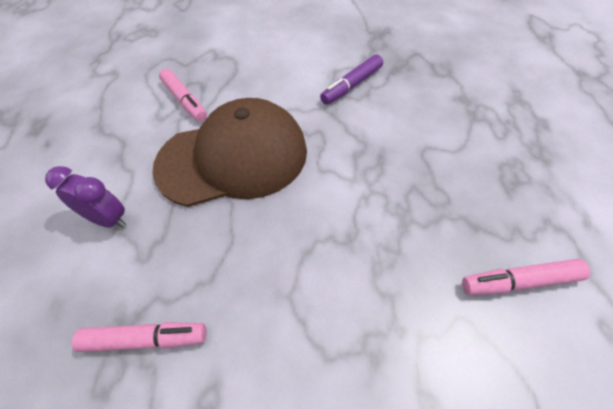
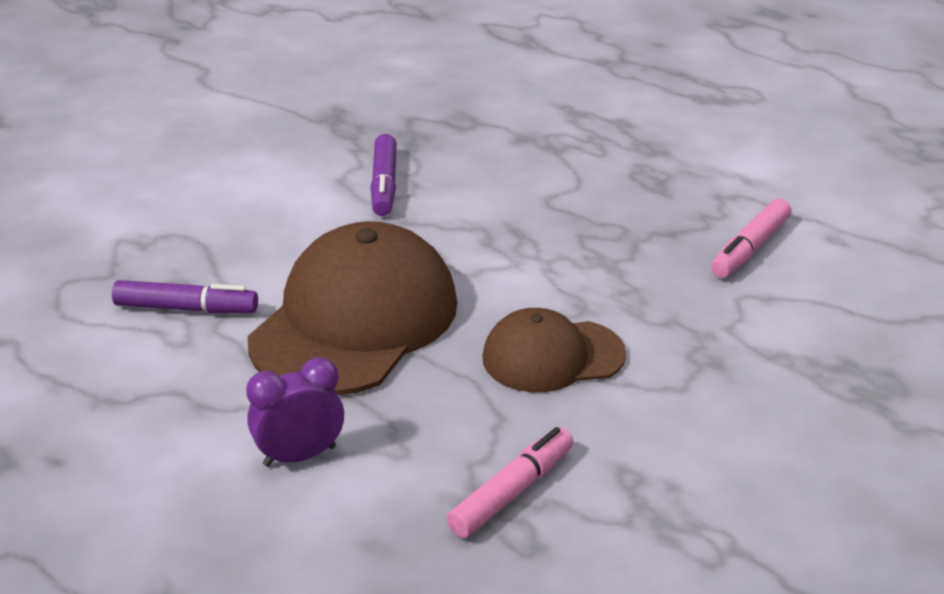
camera: 50 degrees left, 20 degrees down
pink marker [159,69,207,122] -> purple marker [112,280,258,313]
none -> brown cap [483,308,626,393]

